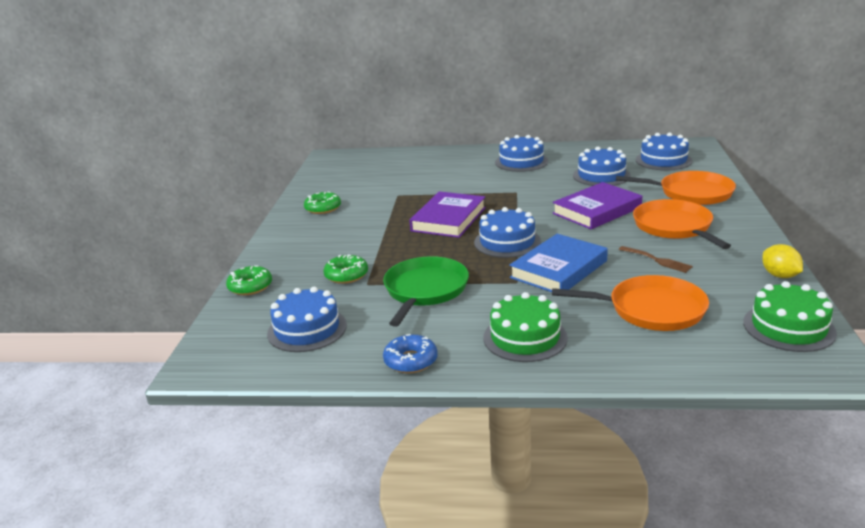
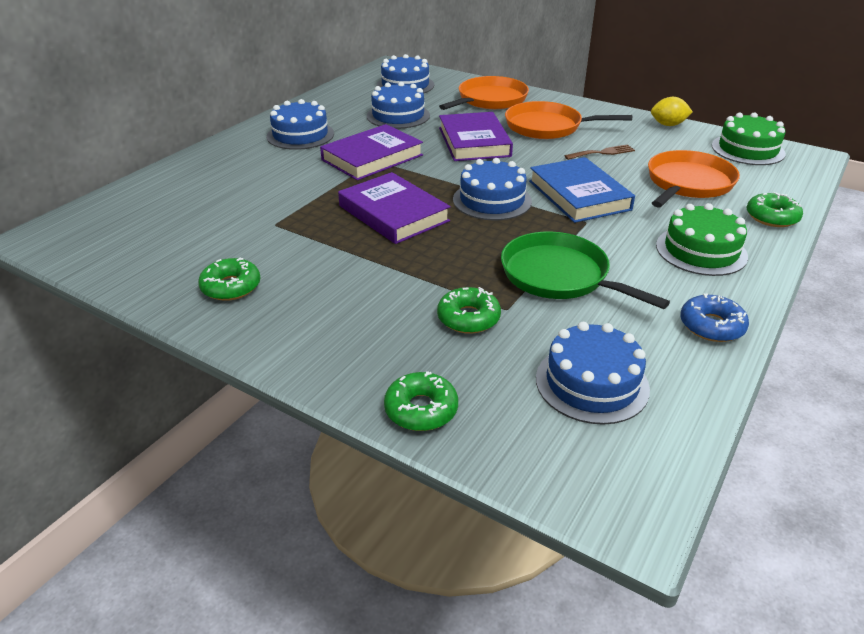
camera: 65 degrees left, 10 degrees up
none -> purple book [320,124,423,180]
none -> green donut [747,192,803,227]

